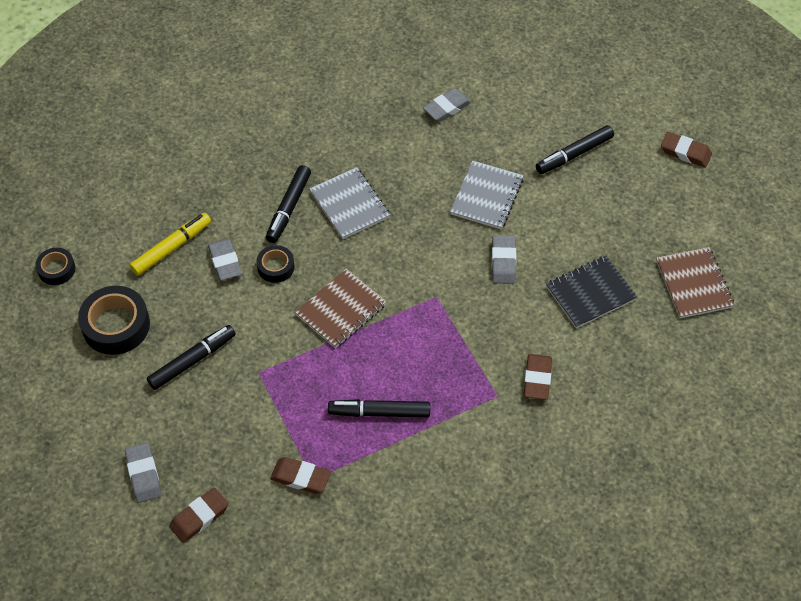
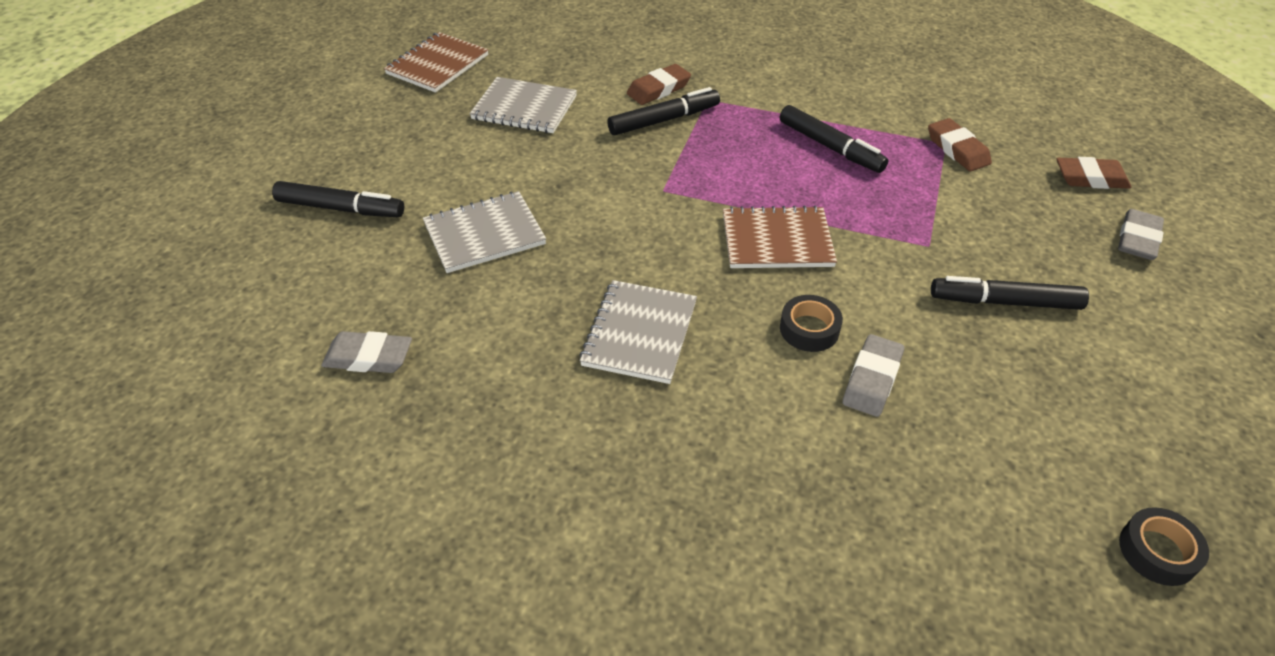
camera: 135 degrees left, 10 degrees down
black tape [78,286,150,355] -> none
yellow marker [130,213,211,276] -> none
black marker [266,165,311,243] -> black marker moved to [607,87,720,135]
grey eraser [492,235,516,284] -> none
black notebook [546,256,637,328] -> grey notebook [470,77,577,133]
brown eraser [661,132,712,167] -> none

